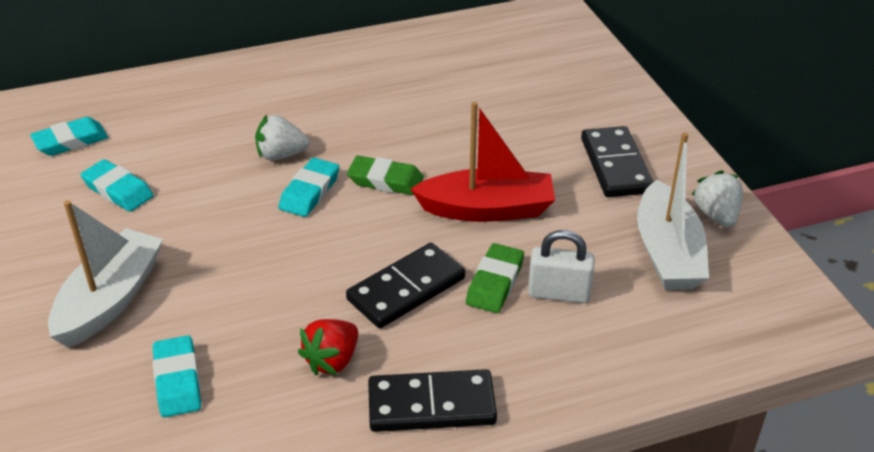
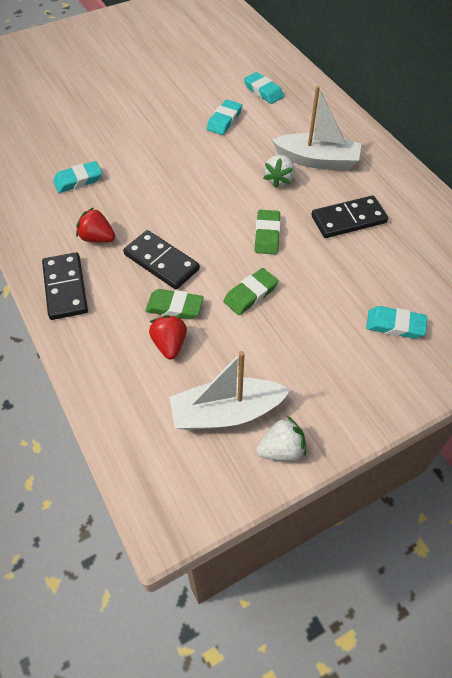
camera: 80 degrees right, 15 degrees up
white boat [48,200,163,348] -> white boat moved to [272,86,361,170]
white strawberry [255,115,309,160] -> white strawberry turned 150 degrees counterclockwise [263,155,295,188]
turquoise eraser [279,158,339,217] -> turquoise eraser moved to [366,306,427,339]
red boat [410,102,555,222] -> green eraser [223,268,278,315]
white padlock [528,230,595,303] -> red strawberry [149,315,187,360]
black domino [581,126,653,197] -> black domino moved to [311,195,388,238]

